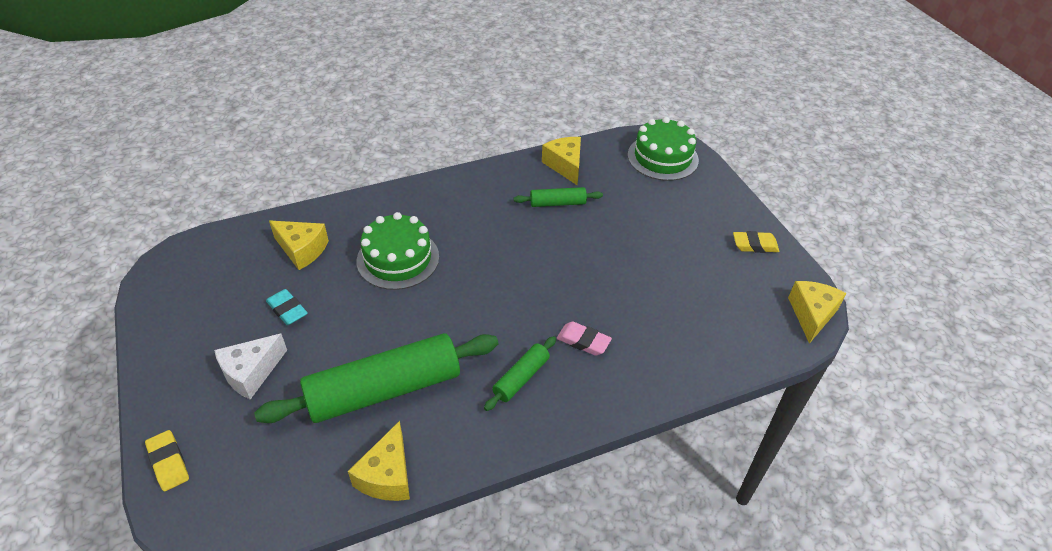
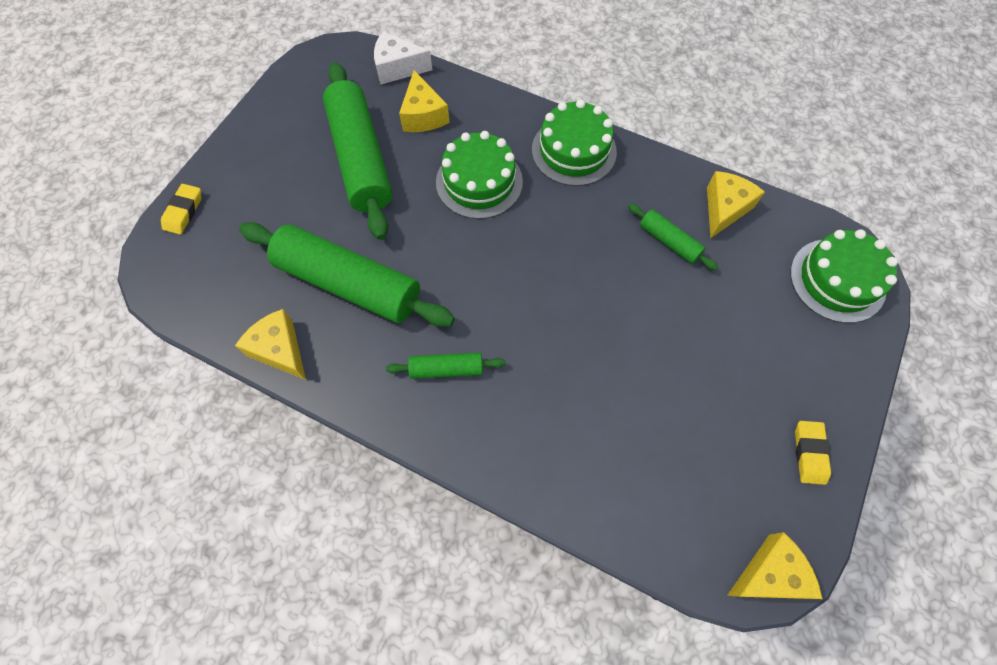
camera: 50 degrees right, 20 degrees up
white cheese [214,334,287,399] -> white cheese moved to [374,31,432,85]
turquoise eraser [266,289,308,325] -> green rolling pin [323,62,392,240]
yellow cheese [348,421,410,501] -> yellow cheese turned 75 degrees clockwise [235,309,306,380]
pink eraser [557,321,612,356] -> none
yellow eraser [733,231,779,253] -> yellow eraser turned 45 degrees clockwise [795,421,831,485]
none -> green cake [532,100,617,186]

